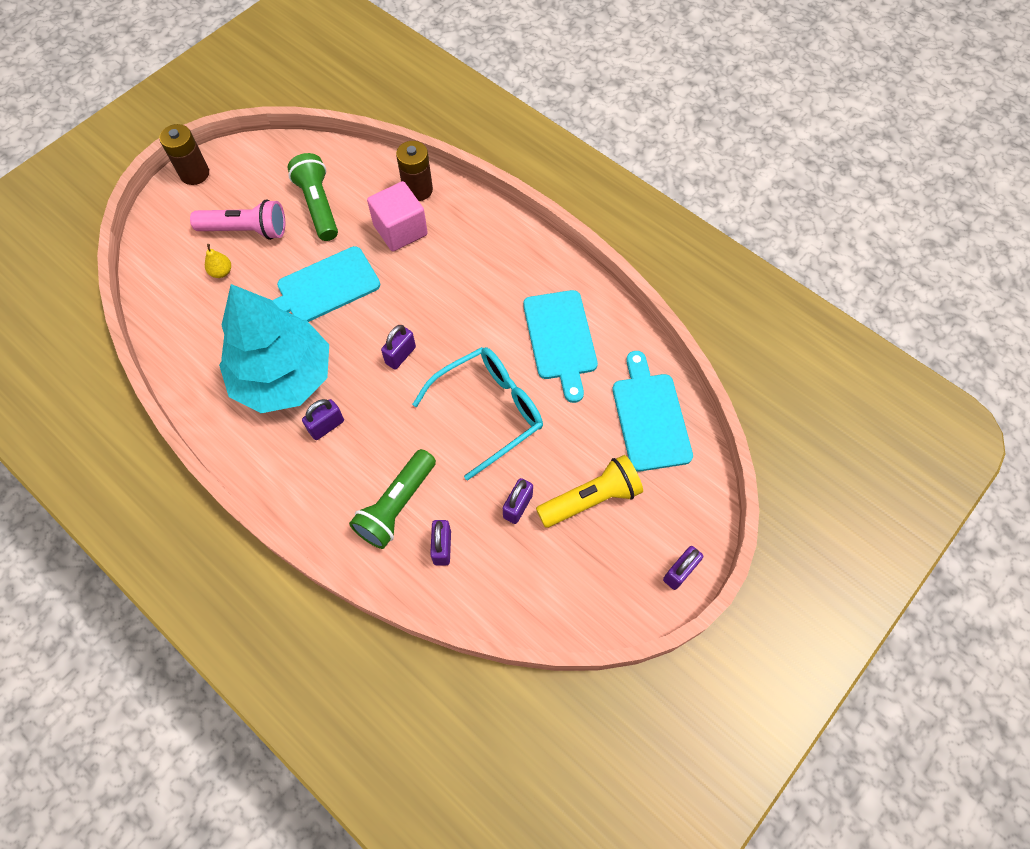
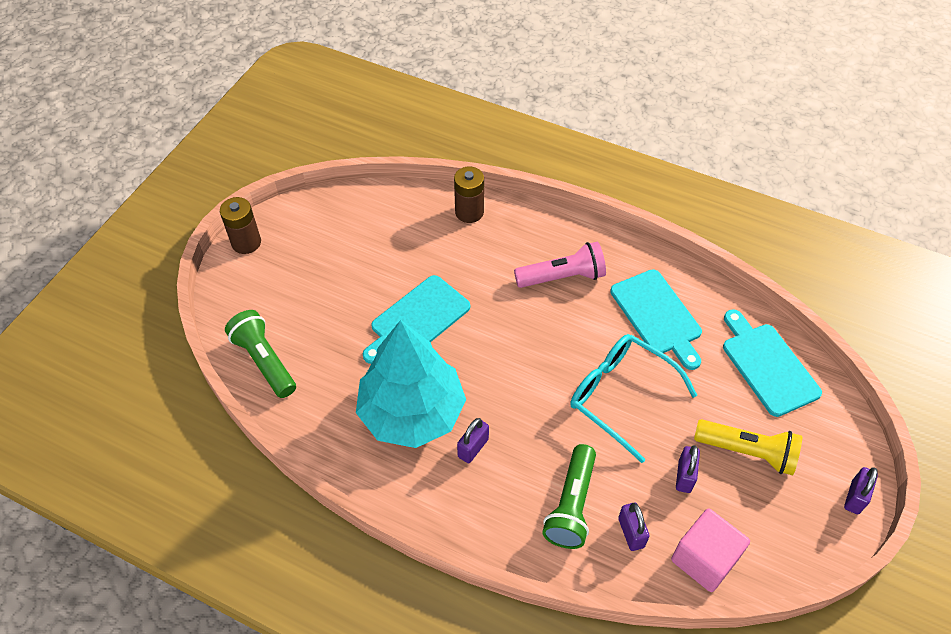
camera: 15 degrees left, 10 degrees down
pink flashlight [190,199,285,240] -> pink flashlight moved to [514,242,606,288]
yellow pear [205,244,231,278] -> none
green flashlight [287,153,338,241] -> green flashlight moved to [225,310,296,398]
pink cube [367,181,428,252] -> pink cube moved to [671,508,750,592]
purple padlock [381,325,416,370] -> none
turquoise glasses [412,347,543,481] -> turquoise glasses turned 90 degrees counterclockwise [570,334,697,463]
yellow flashlight [536,455,643,528] -> yellow flashlight turned 60 degrees clockwise [694,419,802,475]

